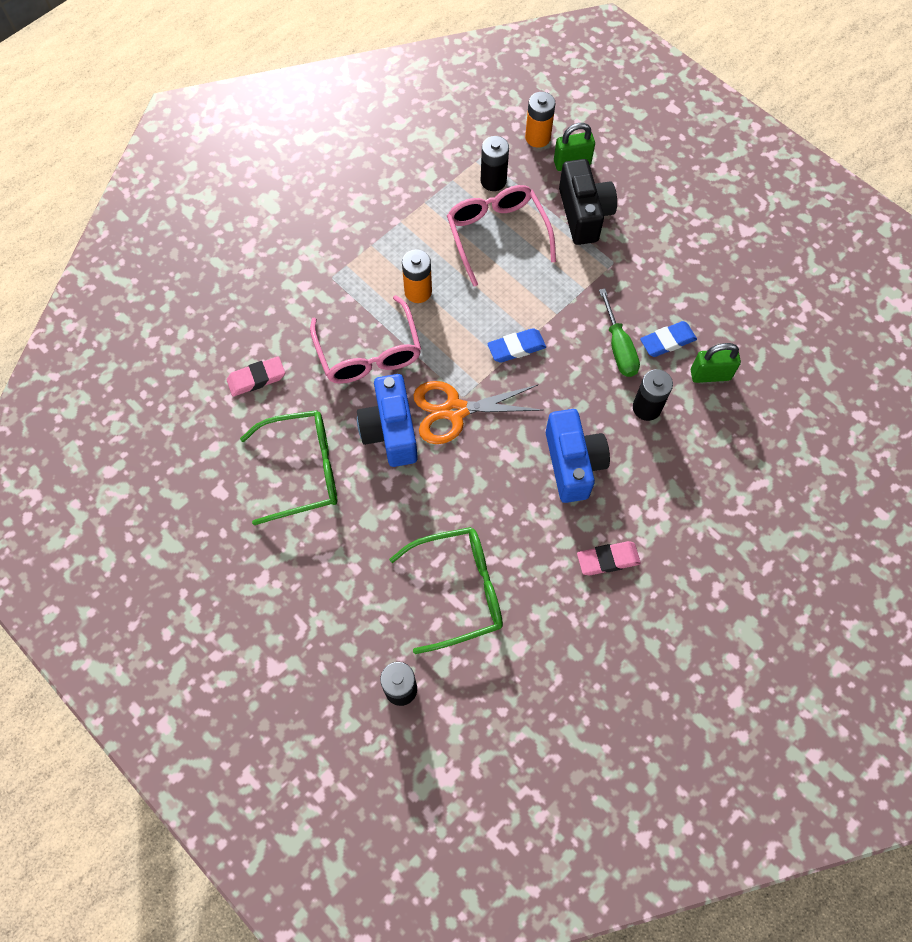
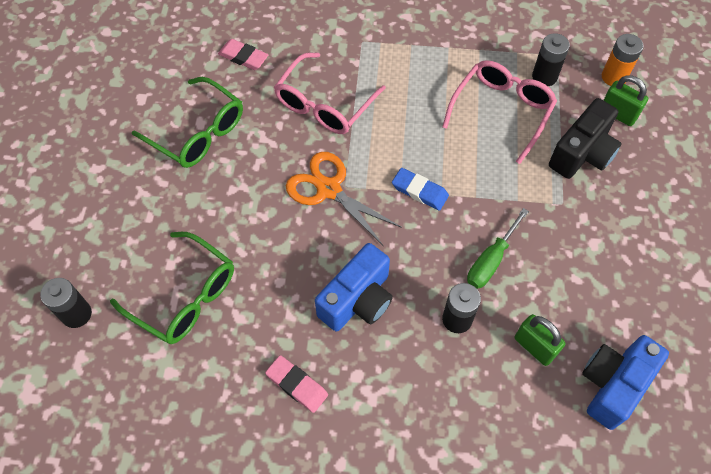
camera: 50 degrees right, 5 degrees down
blue camera [357,374,418,467] -> blue camera moved to [582,335,669,430]
orange battery [402,249,432,303] -> none
blue eraser [640,321,697,357] -> none

